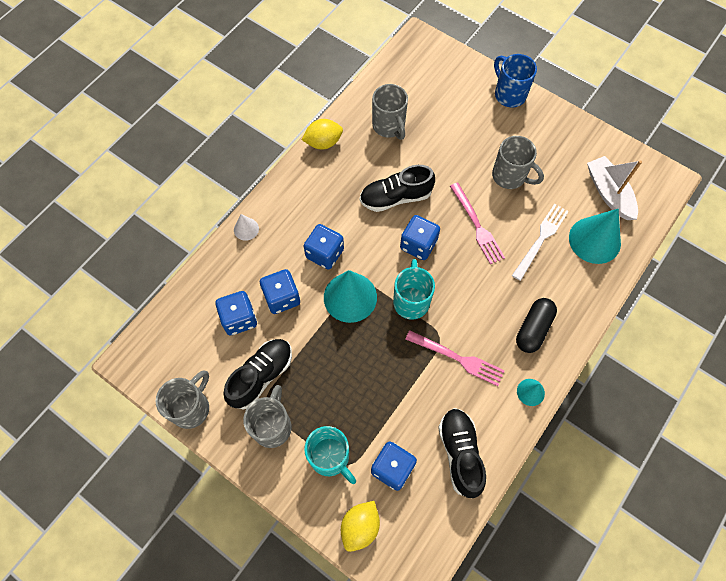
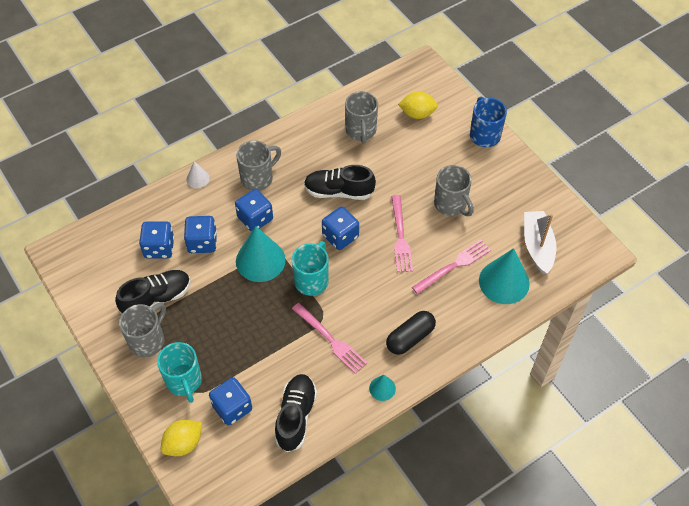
camera: 20 degrees right, 10 degrees down
grey mug [156,370,209,429] -> grey mug moved to [236,140,281,191]
yellow lemon [301,119,343,149] -> yellow lemon moved to [398,91,438,119]
white fork [512,203,569,281] -> pink fork [412,240,491,294]

